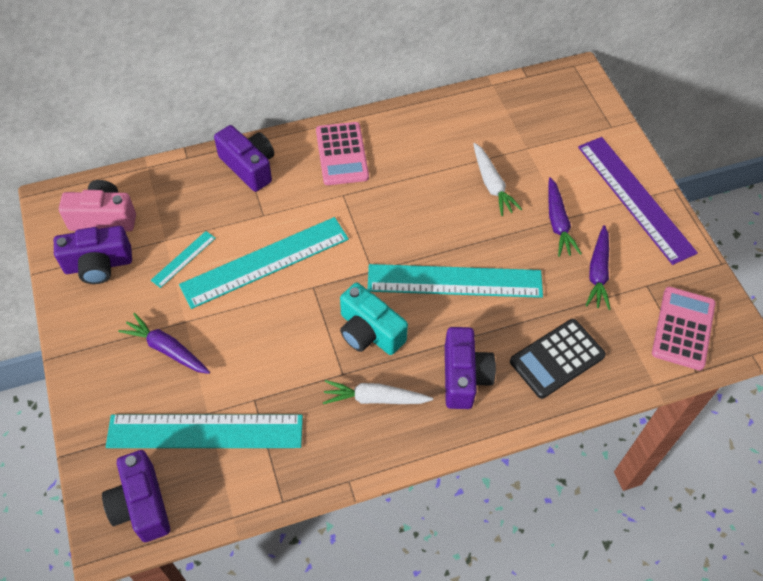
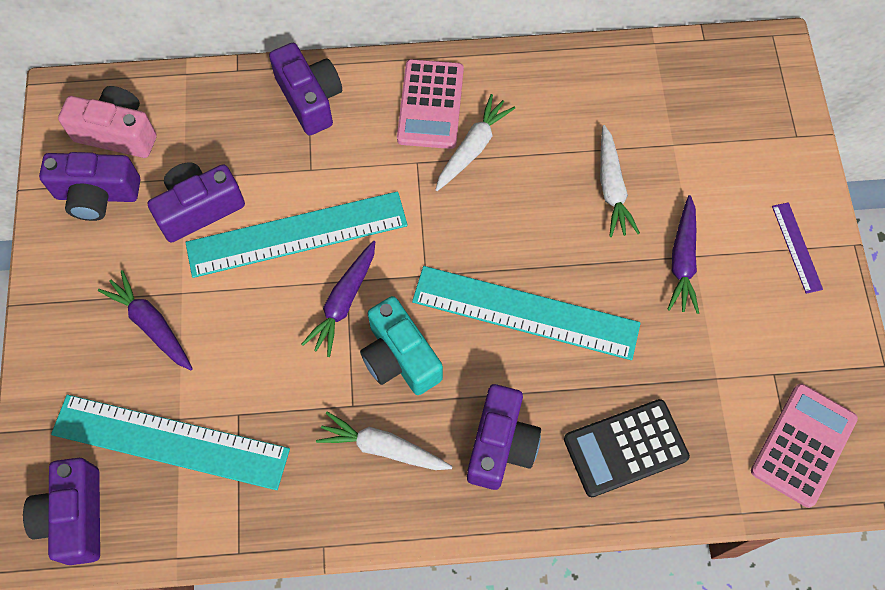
camera: 15 degrees right, 10 degrees up
turquoise ruler [151,231,216,288] -> purple camera [148,162,245,243]
purple ruler [578,137,698,265] -> purple ruler [772,202,823,294], size x0.45
purple carrot [586,225,611,310] -> purple carrot moved to [301,241,375,357]
none -> white carrot [436,94,515,191]

